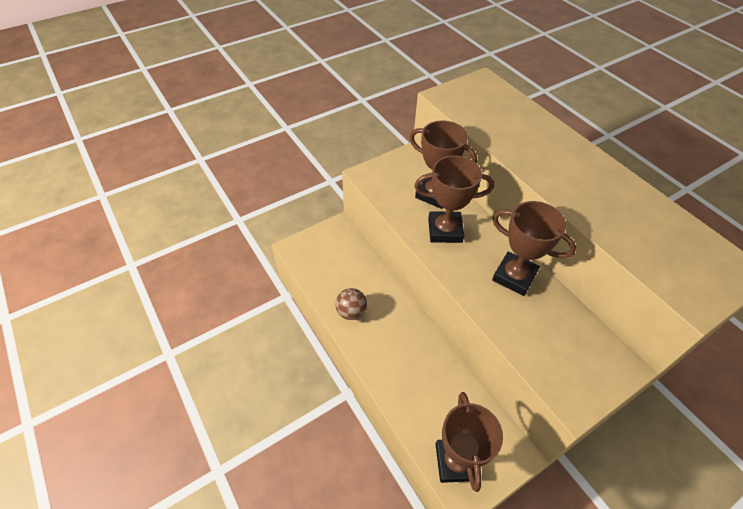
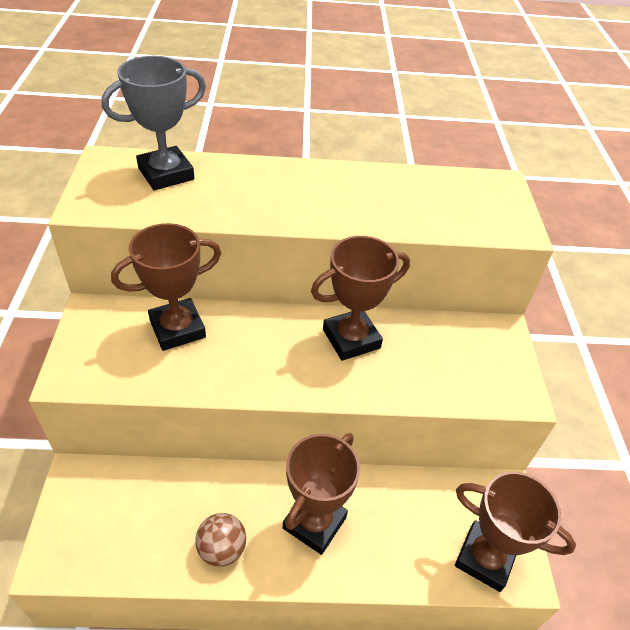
camera: 60 degrees left, 5 degrees down
brown trophy [414,155,494,243] -> brown trophy moved to [283,433,360,555]
none -> grey trophy [102,56,206,190]

